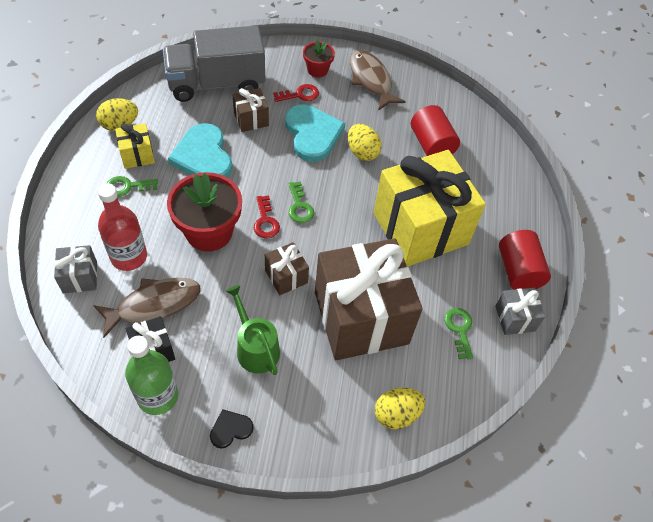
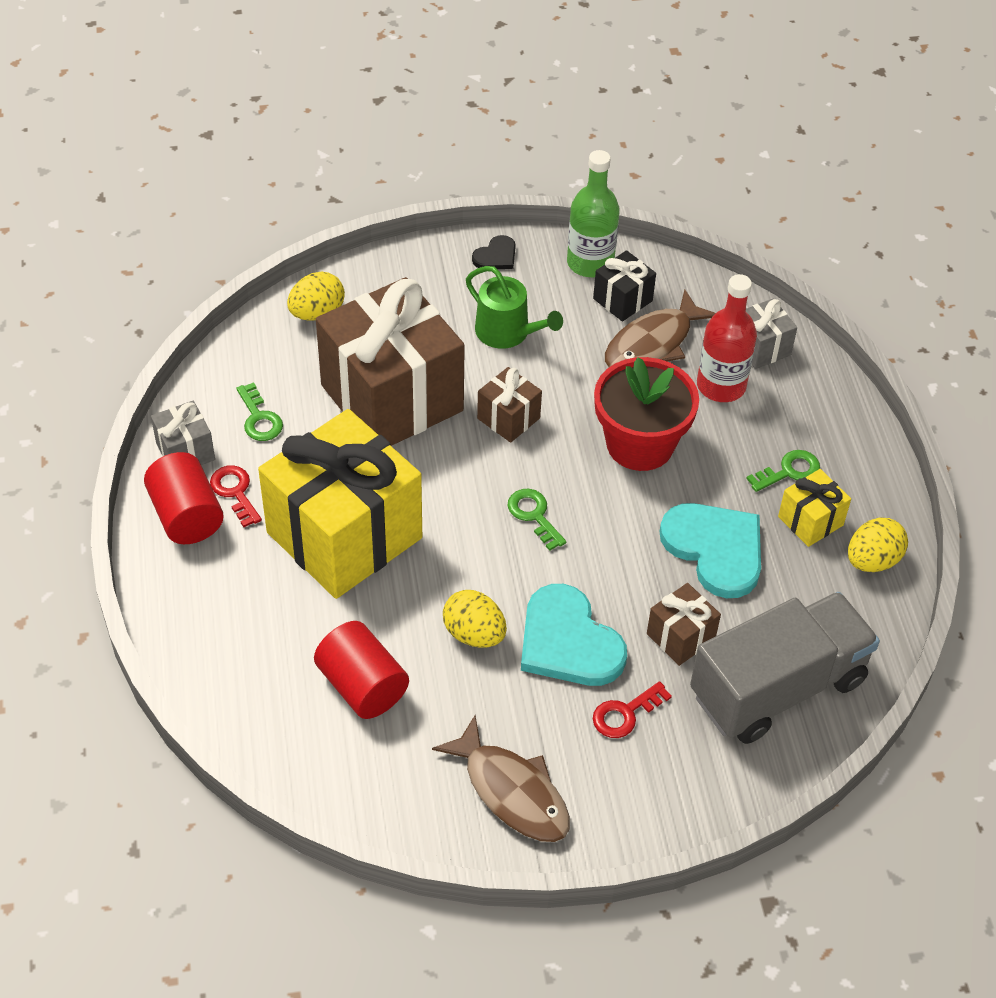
camera: 165 degrees right, 5 degrees down
red key [254,196,280,238] -> red key moved to [210,465,262,527]
red flower pot [303,40,335,78] -> none

